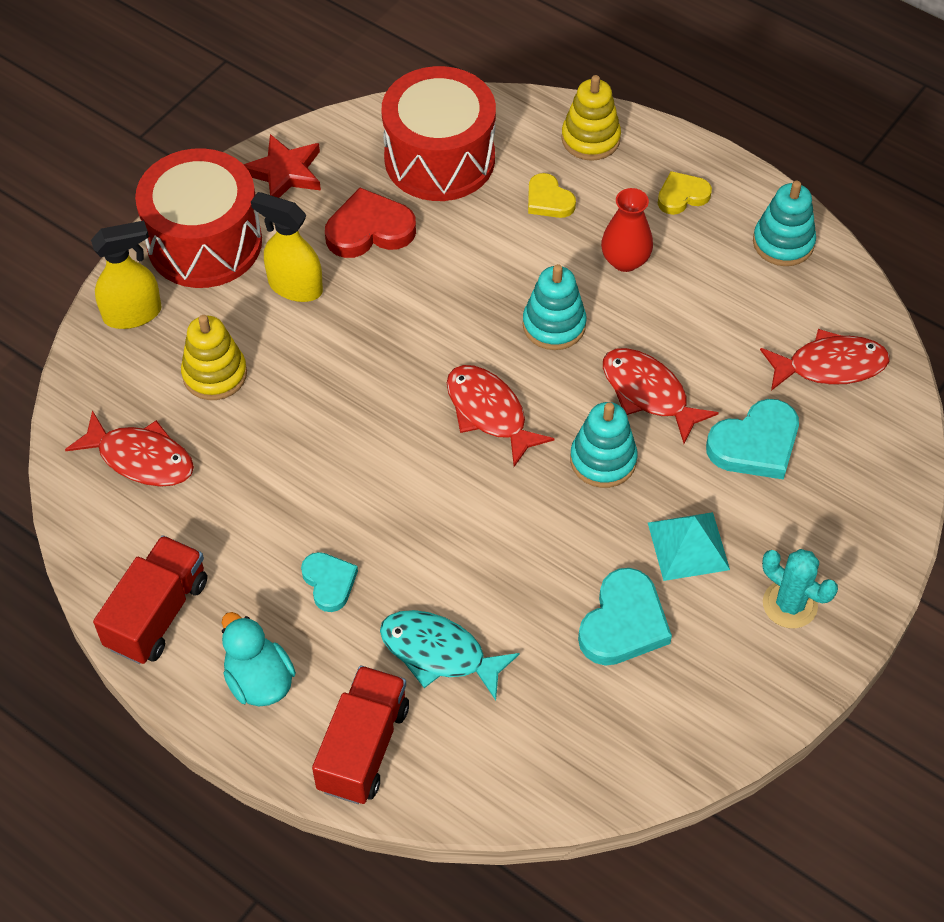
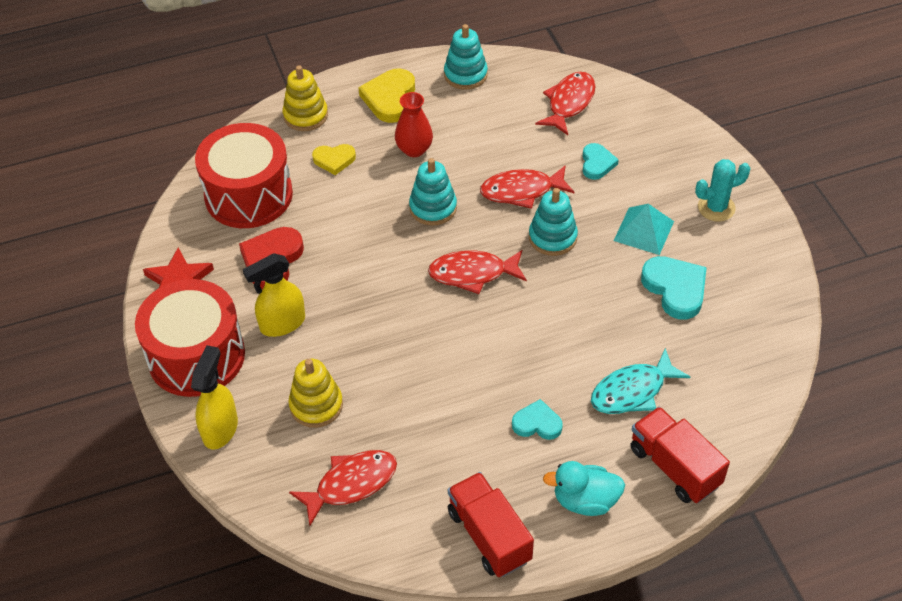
camera: 55 degrees left, 5 degrees down
yellow heart [658,171,712,215] -> yellow heart [358,69,415,123], size x1.61
turquoise heart [706,399,799,480] -> turquoise heart [583,143,619,180], size x0.62

